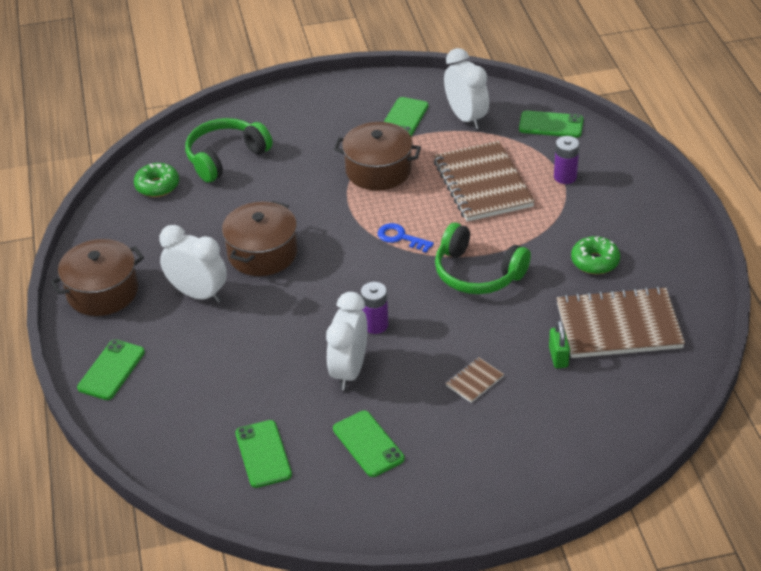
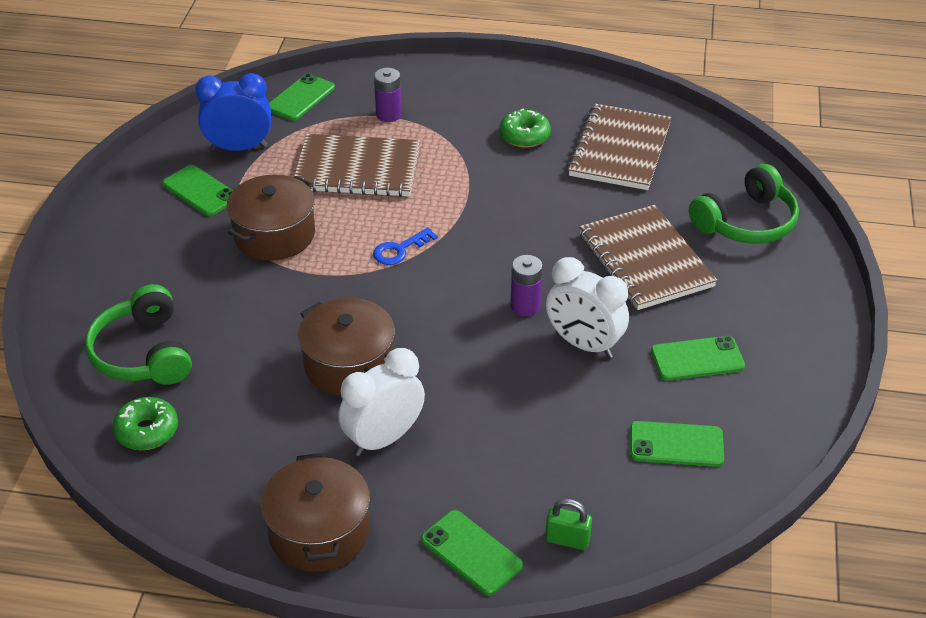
camera: 70 degrees left, 0 degrees up
green headphones [435,223,531,294] -> green headphones moved to [689,164,799,244]
white clock [444,48,489,129] -> blue clock [195,73,271,151]
brown notebook [446,357,504,403] -> brown notebook [579,205,717,310], size x2.38
green padlock [549,320,570,368] -> green padlock moved to [545,499,592,550]

